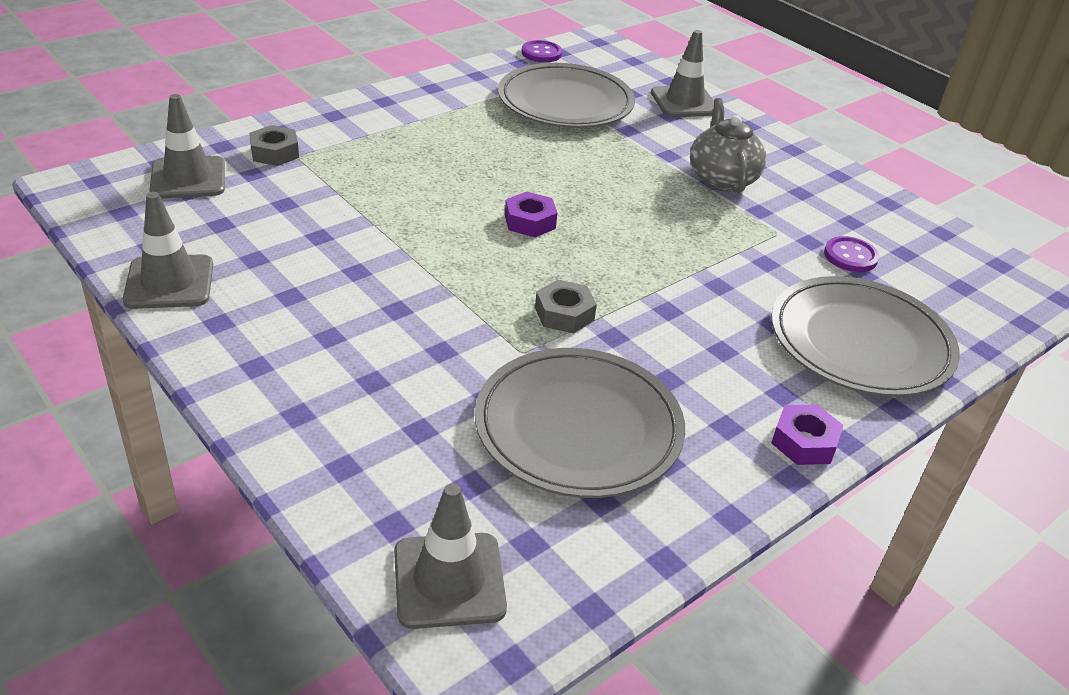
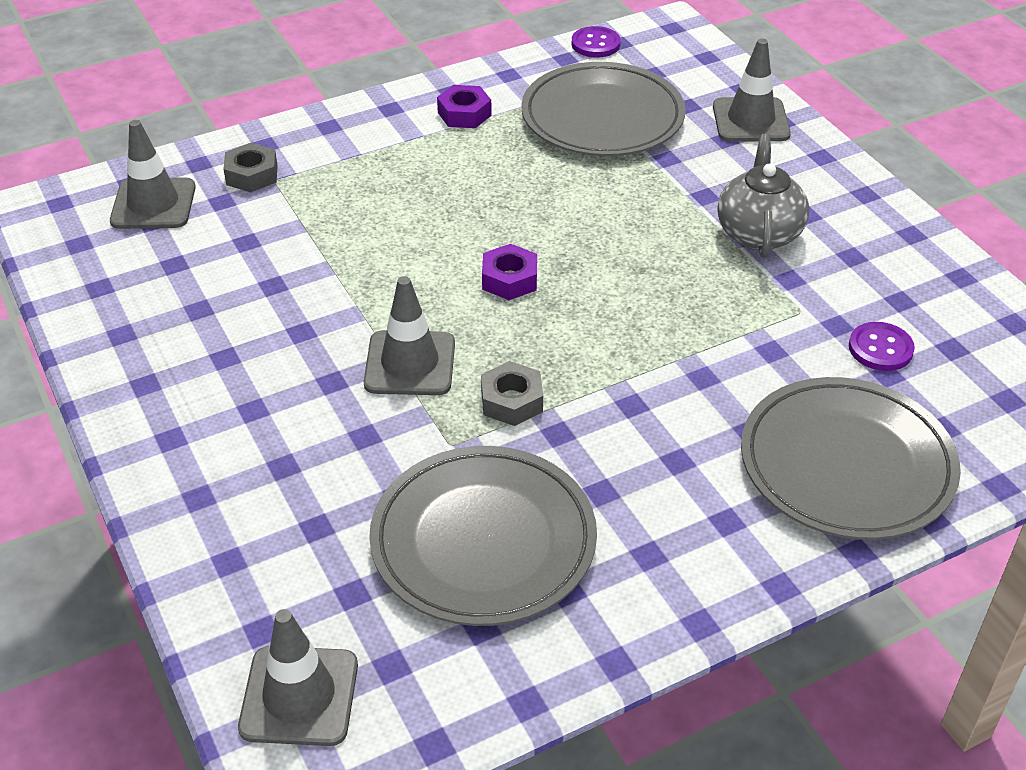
camera: 15 degrees right, 5 degrees up
grey traffic cone [123,192,213,309] -> grey traffic cone moved to [364,276,455,395]
purple nut [771,405,843,465] -> purple nut moved to [437,85,492,128]

